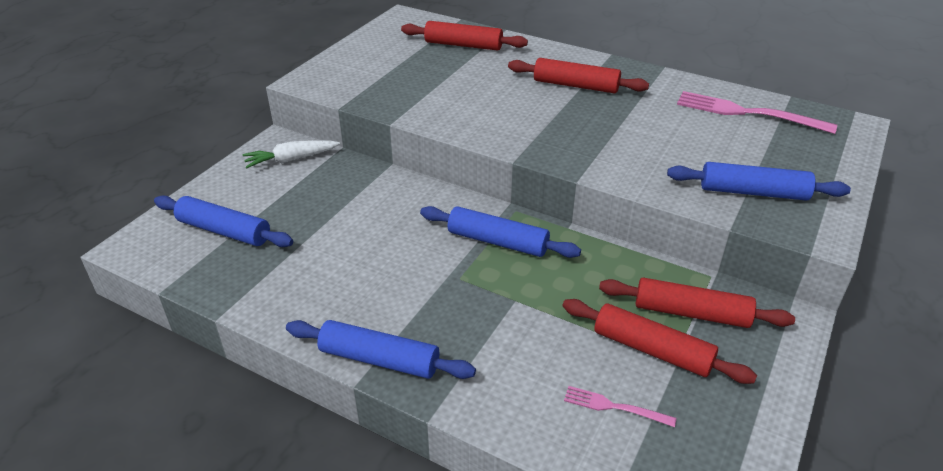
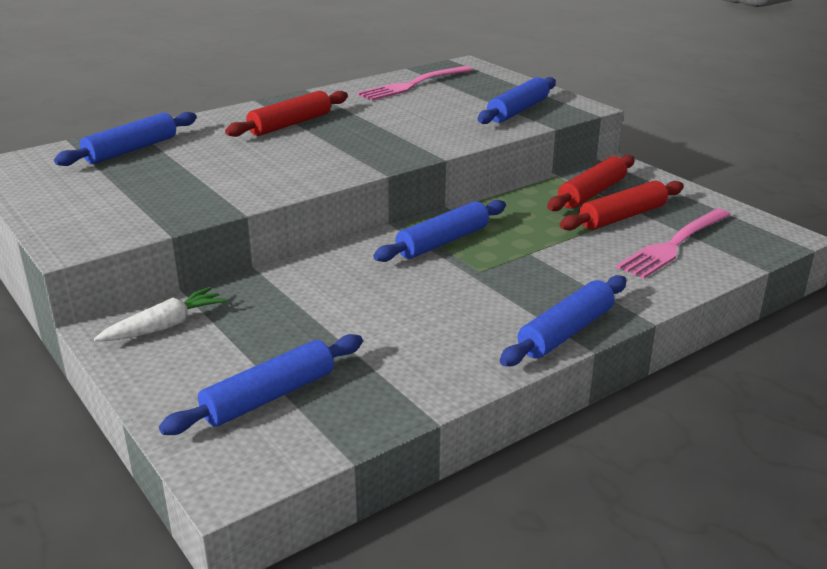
camera: 65 degrees left, 10 degrees down
white carrot [243,140,340,168] -> white carrot turned 135 degrees counterclockwise [94,287,227,341]
red rolling pin [401,21,528,51] -> blue rolling pin [54,112,197,166]
pink fork [564,386,676,427] -> pink fork [616,208,731,279], size x1.95

